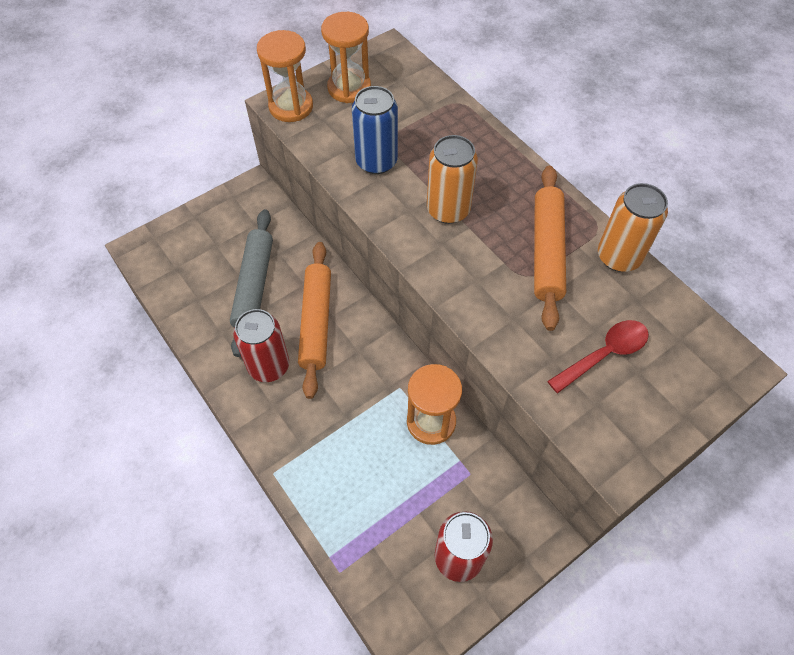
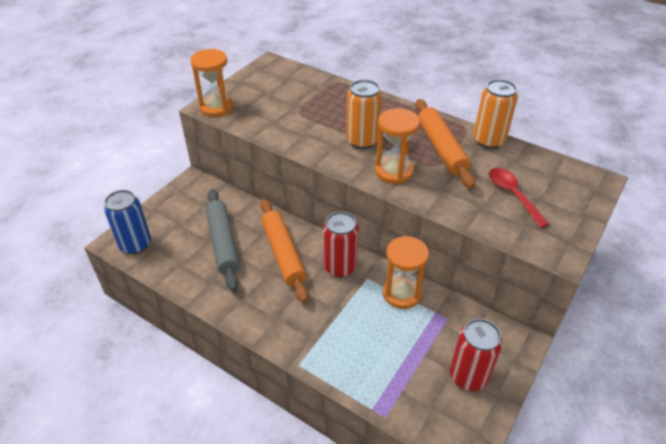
camera: 20 degrees left, 15 degrees down
red can [233,309,289,382] -> red can moved to [323,211,359,277]
orange hourglass [321,12,371,103] -> orange hourglass moved to [375,108,420,184]
blue can [352,86,398,174] -> blue can moved to [104,190,151,254]
red spoon [547,320,649,393] -> red spoon turned 60 degrees counterclockwise [489,168,550,228]

